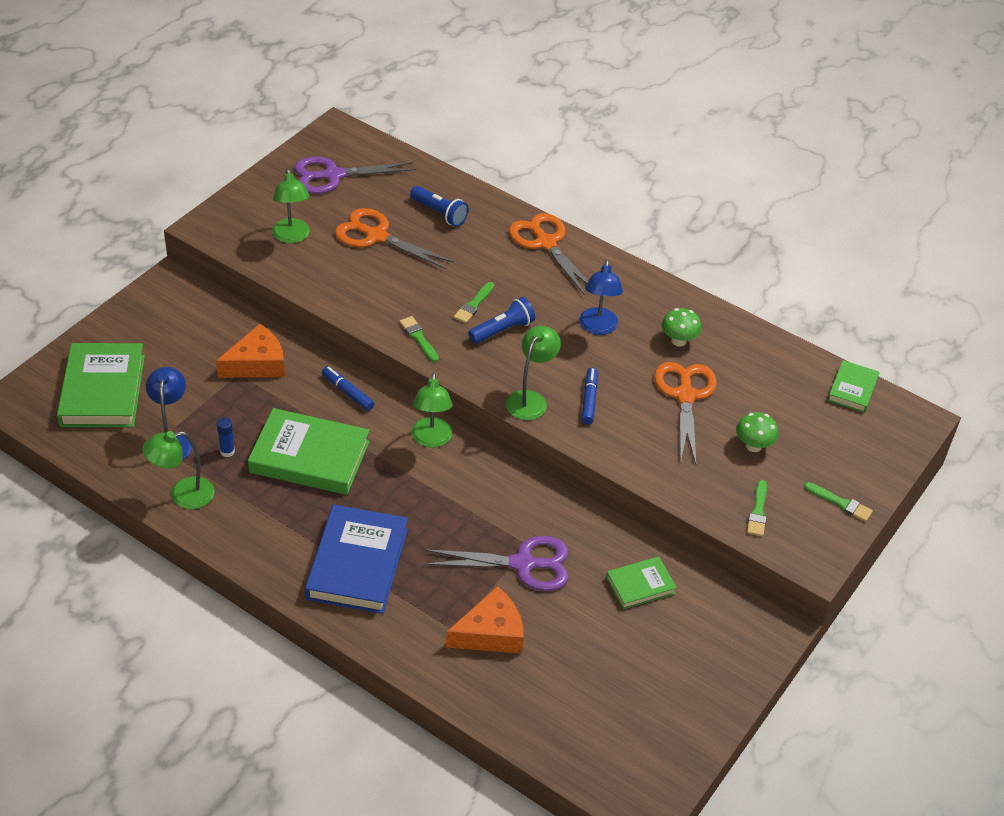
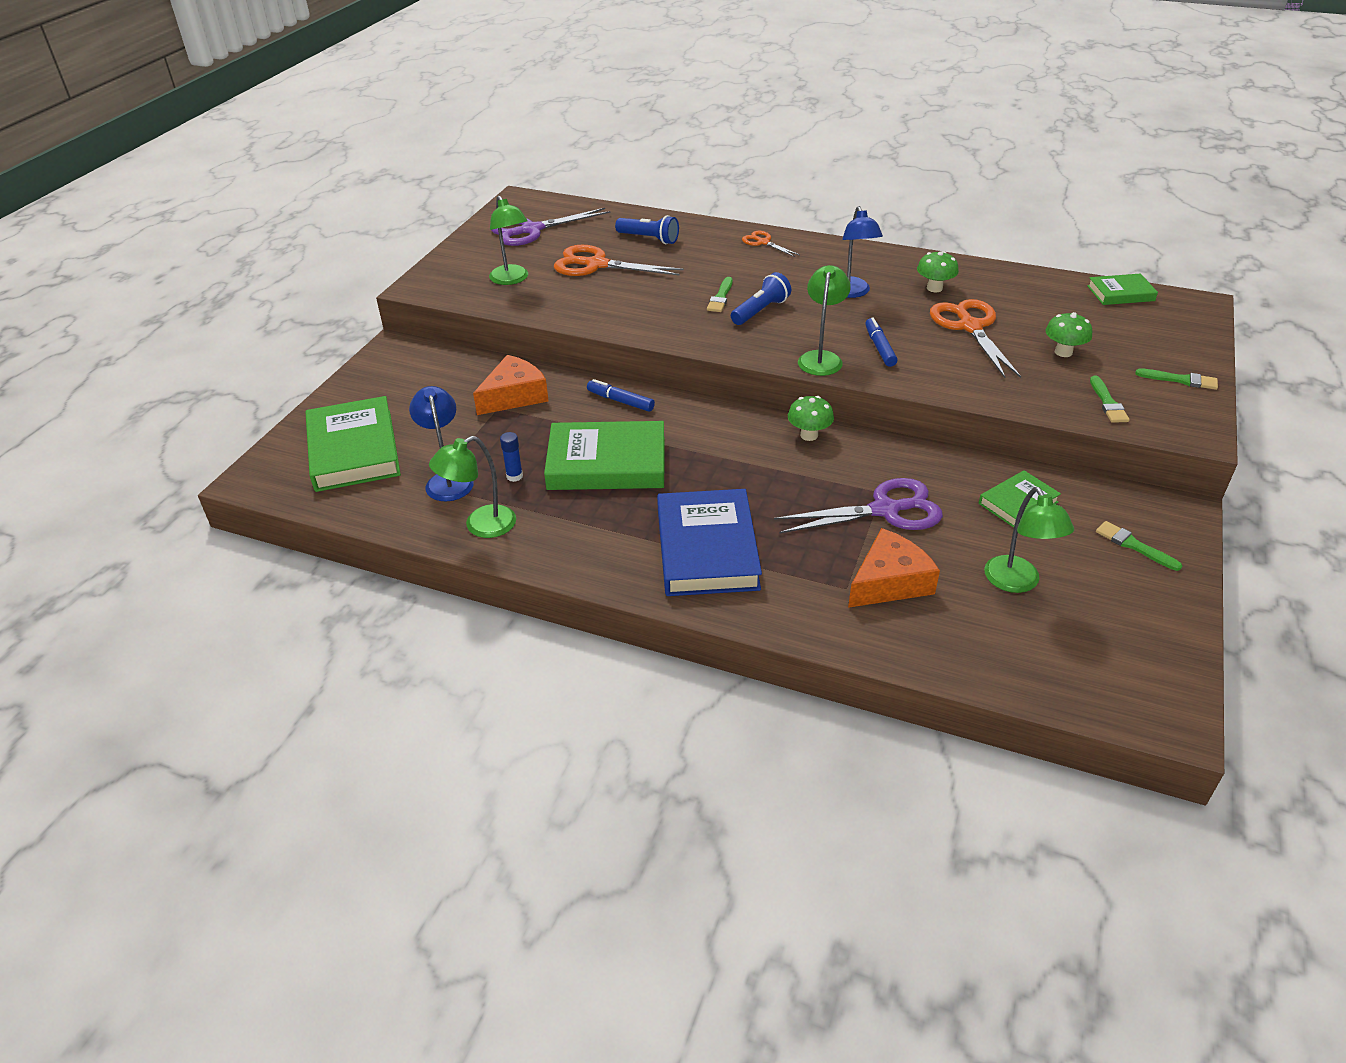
camera: 10 degrees left, 5 degrees down
green brush [399,316,439,362] -> green brush moved to [1096,521,1182,571]
green lamp [411,372,453,448] -> green lamp moved to [984,487,1074,593]
orange scissors [509,213,588,295] -> orange scissors [742,231,800,257], size x0.53
green book [828,360,879,413] -> green book turned 75 degrees clockwise [1087,274,1158,305]
none -> green mushroom [788,396,834,441]

